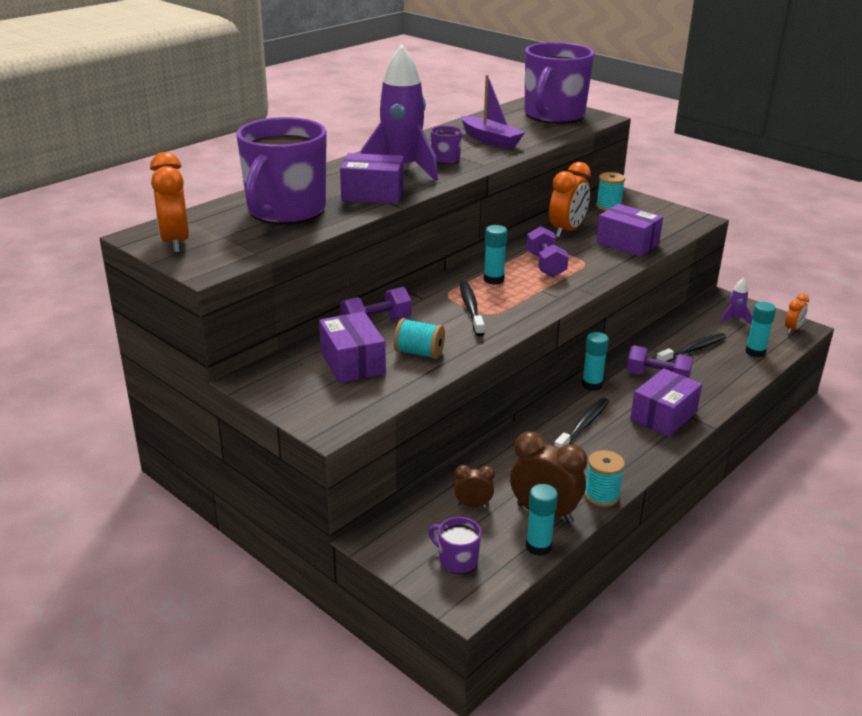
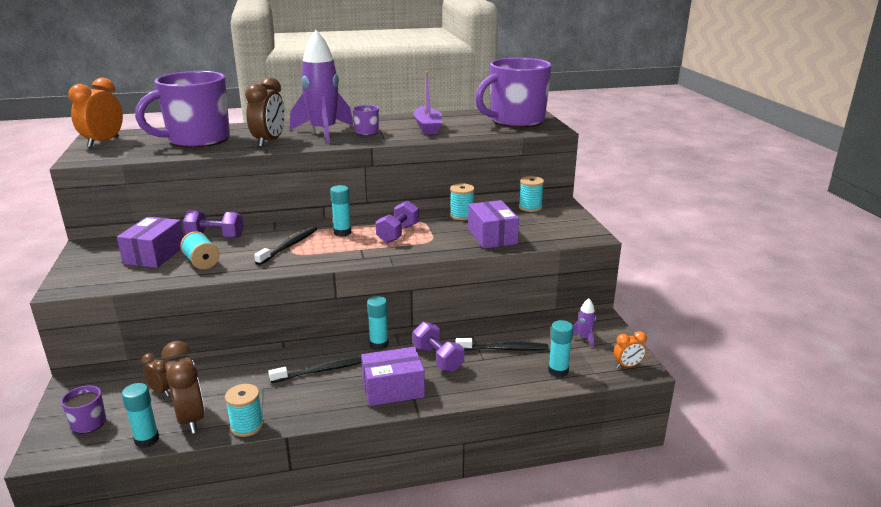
camera: 35 degrees right, 5 degrees down
purple box [340,153,404,204] -> brown clock [245,77,285,147]
orange clock [549,162,591,238] -> turquoise spool [450,183,475,220]

